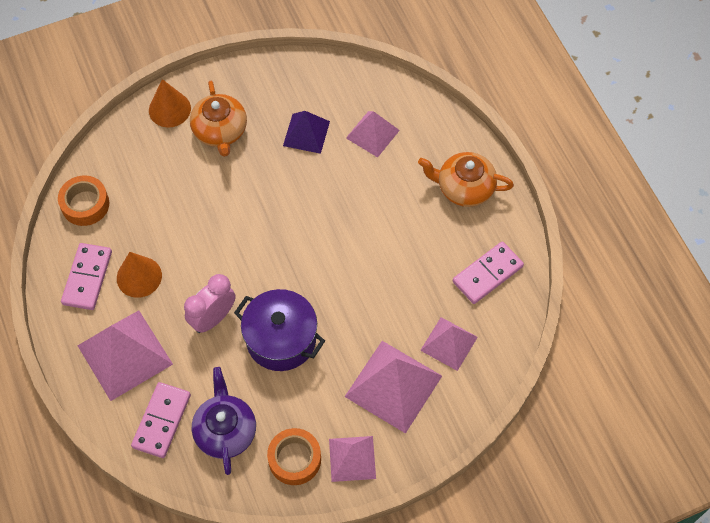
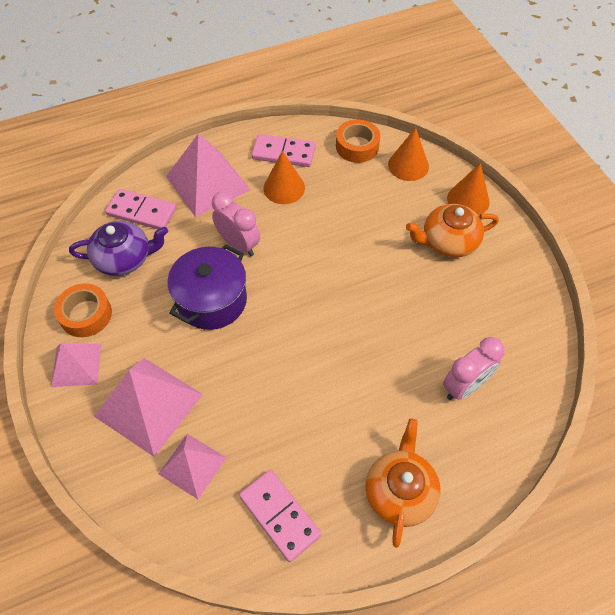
camera: 90 degrees right, 5 degrees down
purple pyramid [283,111,330,154] -> none
pink pyramid [346,111,400,157] -> pink clock [443,337,504,400]
none -> orange cone [388,128,429,181]

